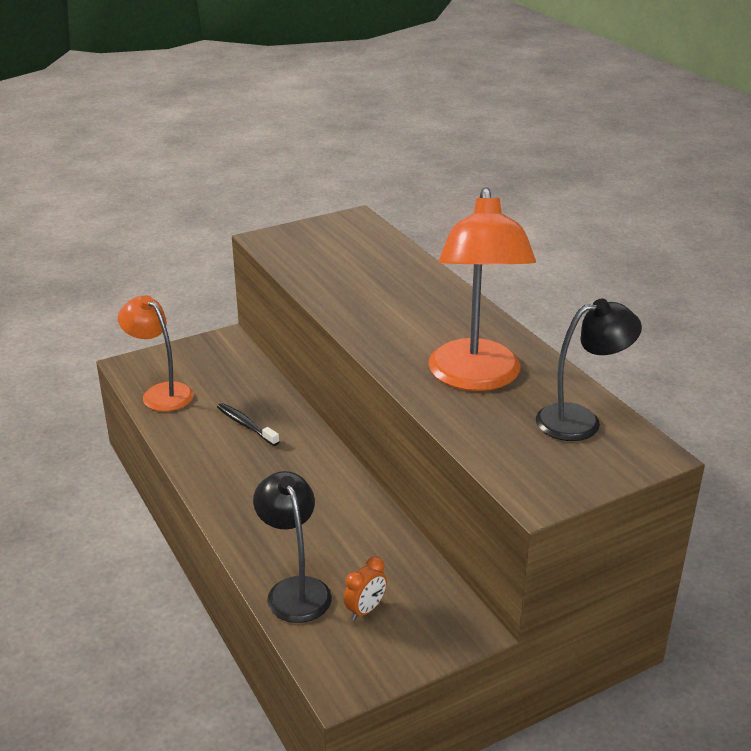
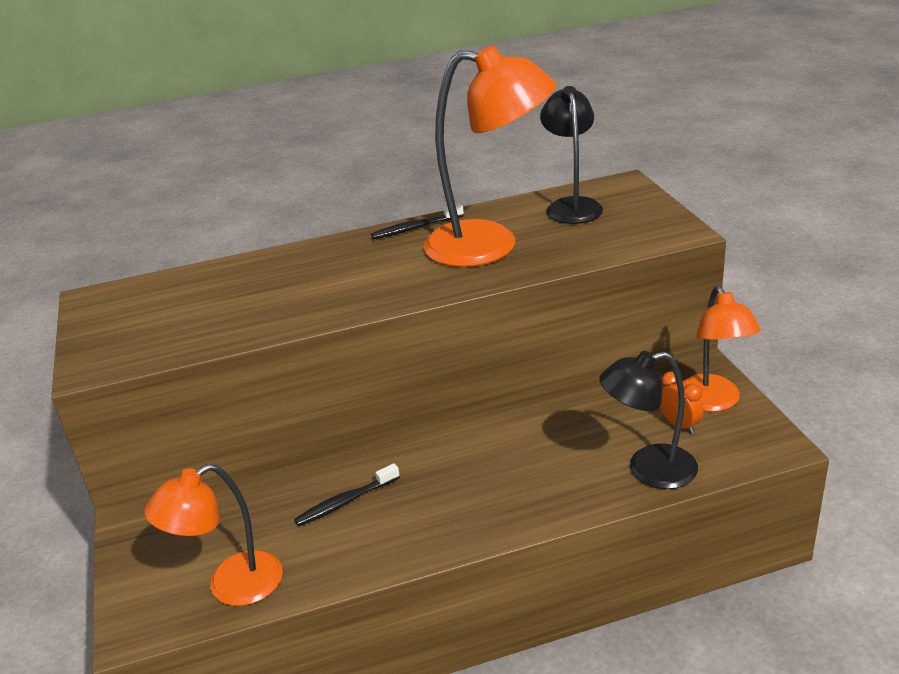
camera: 75 degrees left, 0 degrees up
none -> black toothbrush [371,203,464,239]
none -> orange lamp [683,285,761,412]

